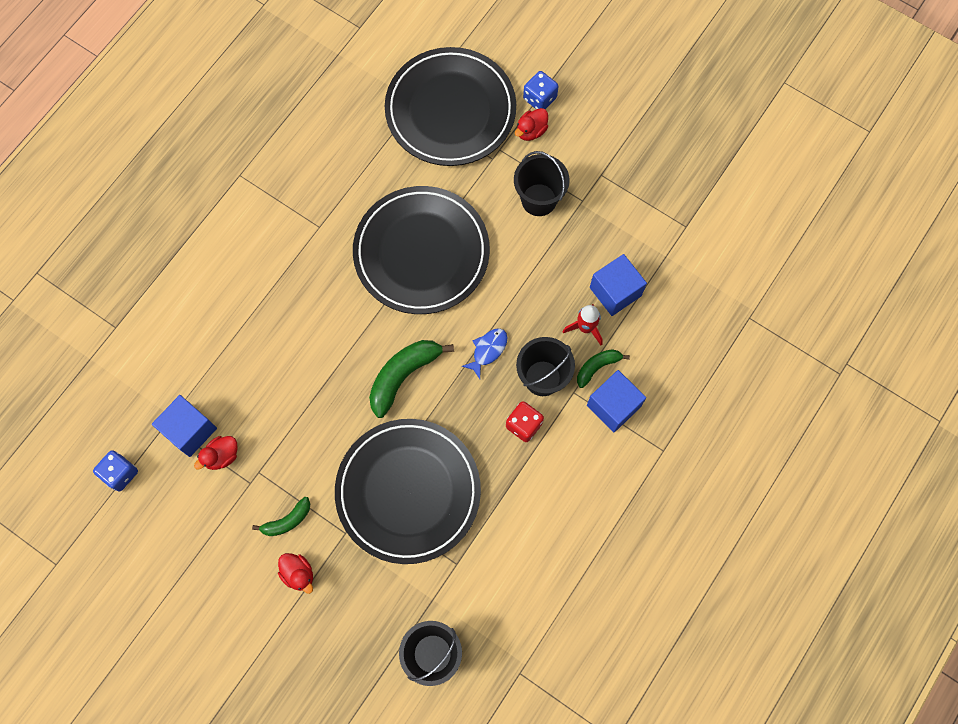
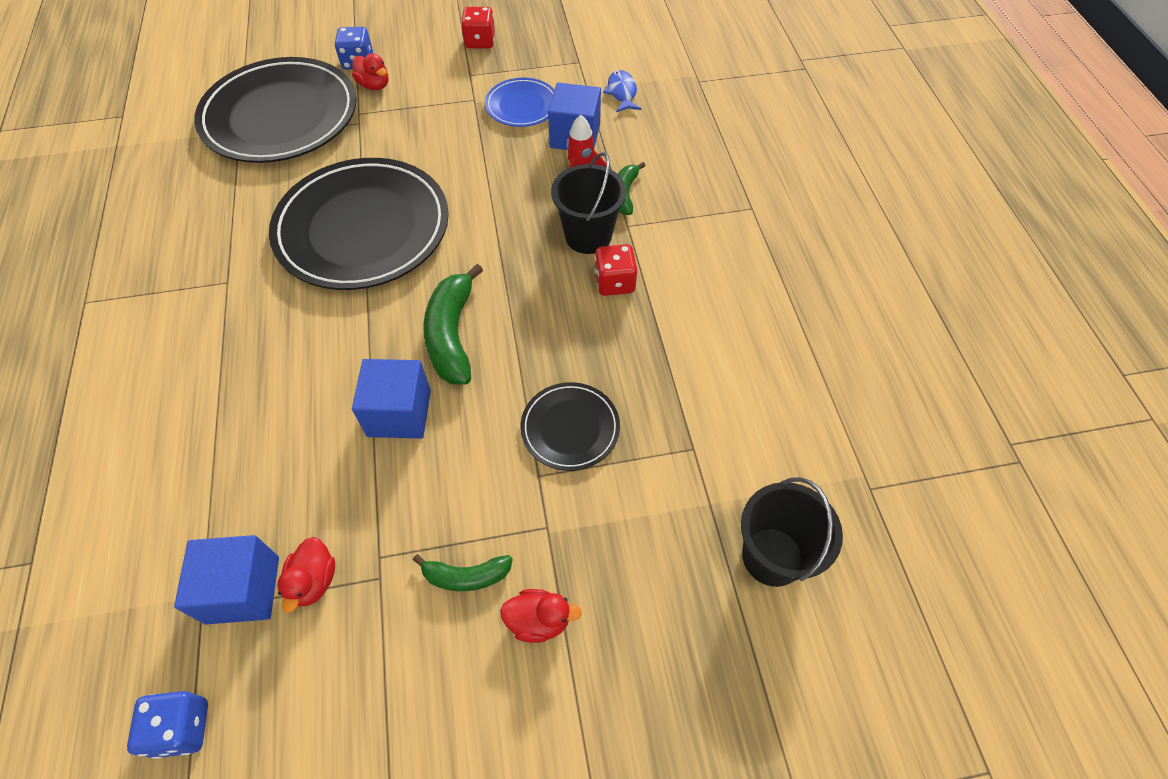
camera: 45 degrees left, 15 degrees down
green banana [252,497,310,536] -> green banana turned 75 degrees clockwise [413,554,513,591]
black plate [335,419,481,564] -> black plate [520,382,620,471], size x0.48
blue fish [462,328,508,379] -> blue fish moved to [603,70,641,112]
black bucket [514,151,570,216] -> none
red duck [515,108,548,141] -> red duck turned 45 degrees counterclockwise [352,53,388,90]
blue cube [587,370,646,432] -> blue cube moved to [352,359,431,438]
none -> red dice [461,7,495,48]
none -> blue plate [485,78,555,127]

